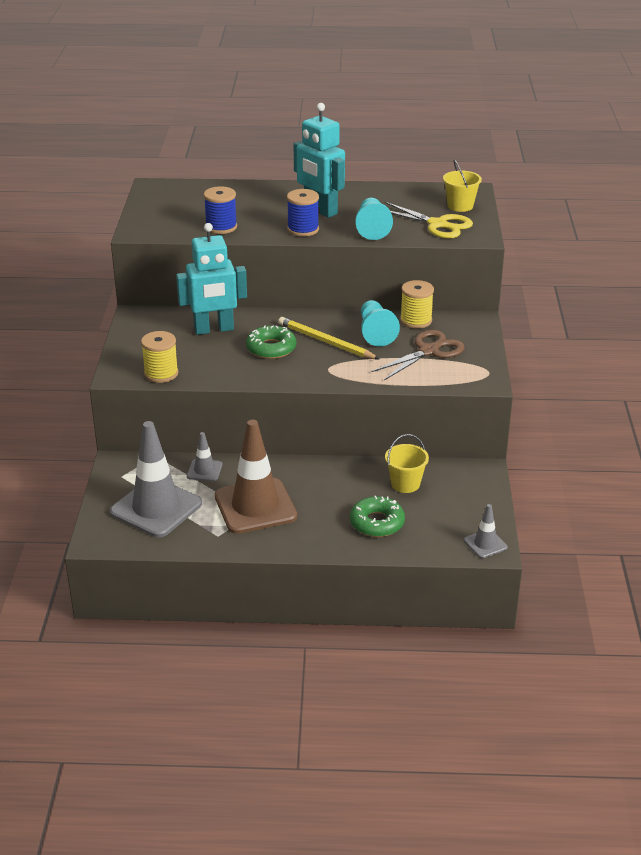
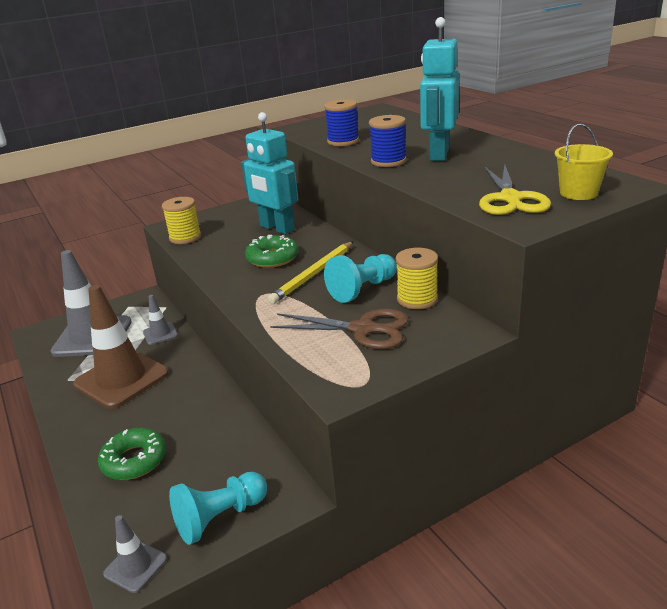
camera: 60 degrees right, 5 degrees down
yellow pencil [278,317,379,359] -> yellow pencil turned 150 degrees counterclockwise [268,242,353,304]
turquoise pawn [355,198,393,240] -> turquoise pawn moved to [169,472,267,545]
yellow bucket [385,434,429,493] -> none

